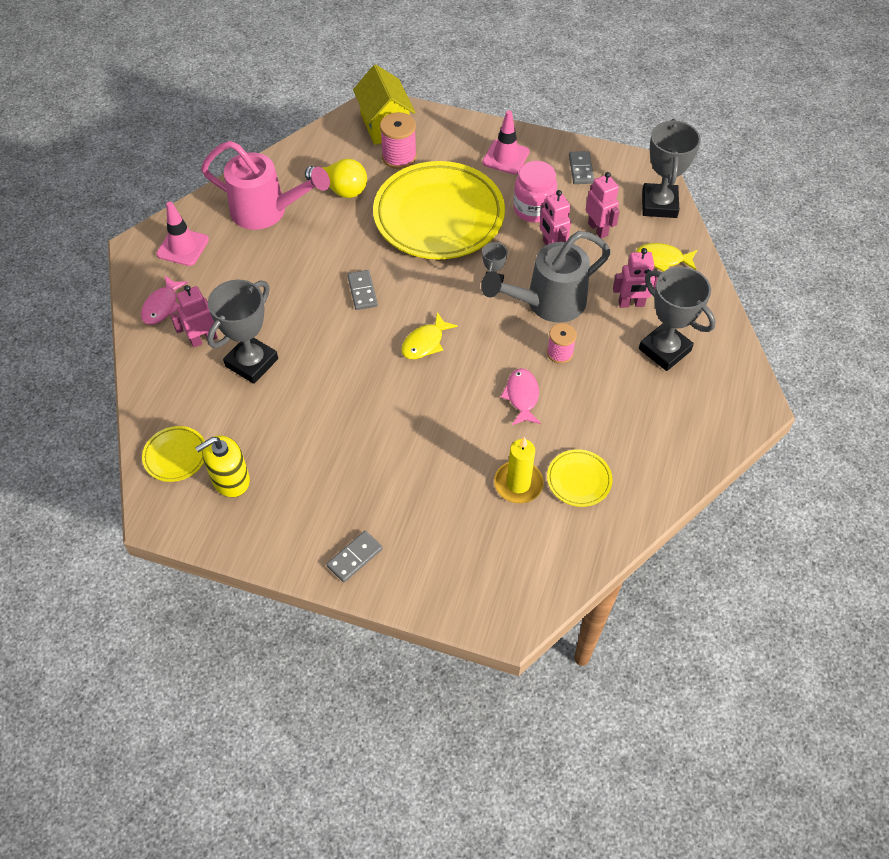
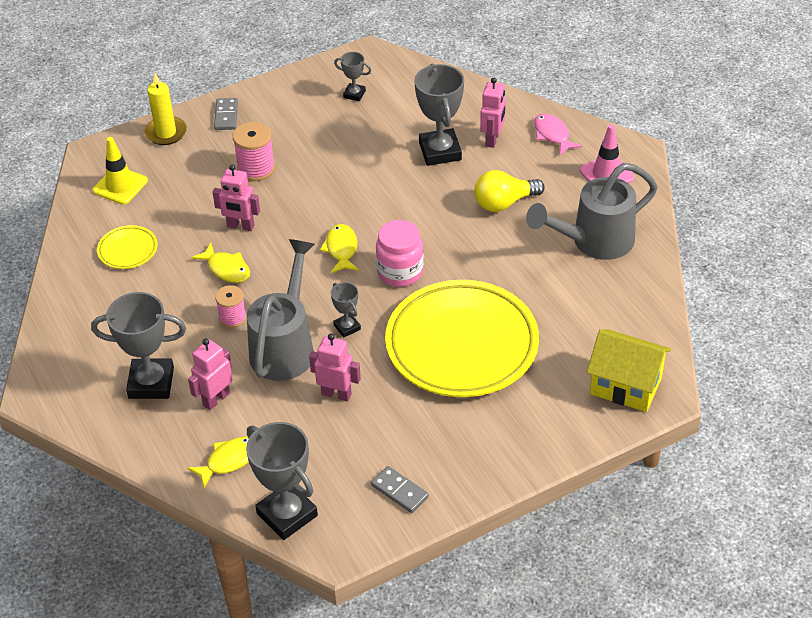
camera: 135 degrees right, 10 degrees down
yellow plate [142,426,205,482] -> none
yellow soap dispenser [195,435,250,497] -> grey trophy [334,52,372,101]
pink watering can [201,141,330,230] -> grey watering can [526,163,658,260]
yellow light bulb [305,158,367,198] -> yellow light bulb moved to [474,170,545,212]
grey domino [347,270,378,310] -> none
pink spool [380,112,417,169] -> pink spool moved to [233,122,275,181]
pink traffic cone [482,110,530,175] -> none
yellow candle [494,437,544,503] -> yellow candle moved to [144,74,187,145]
pink fish [500,368,541,425] -> yellow fish [191,243,250,283]
pink jar [513,161,557,222] -> pink jar moved to [376,220,424,287]
pink robot [586,172,620,238] -> pink robot moved to [212,165,260,231]
none -> yellow traffic cone [93,137,148,204]

